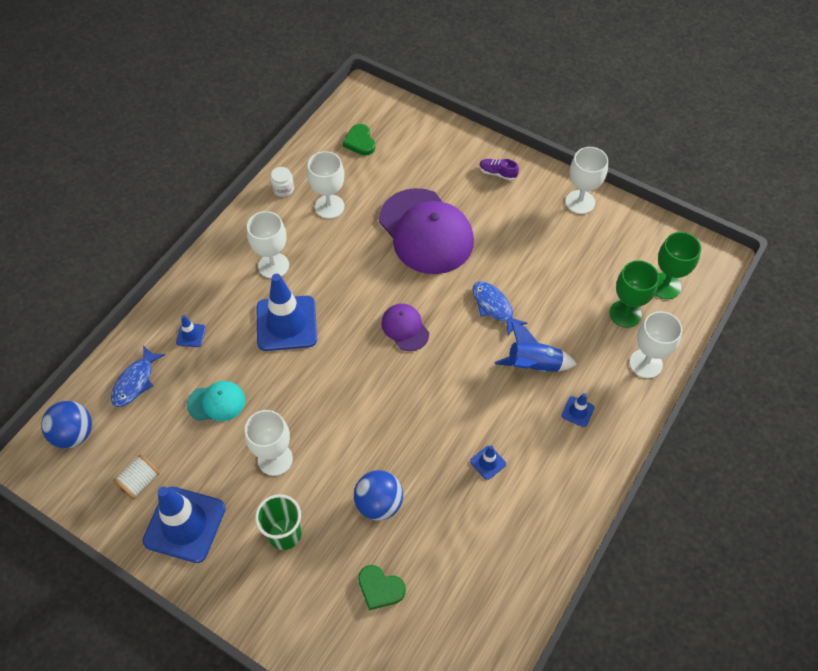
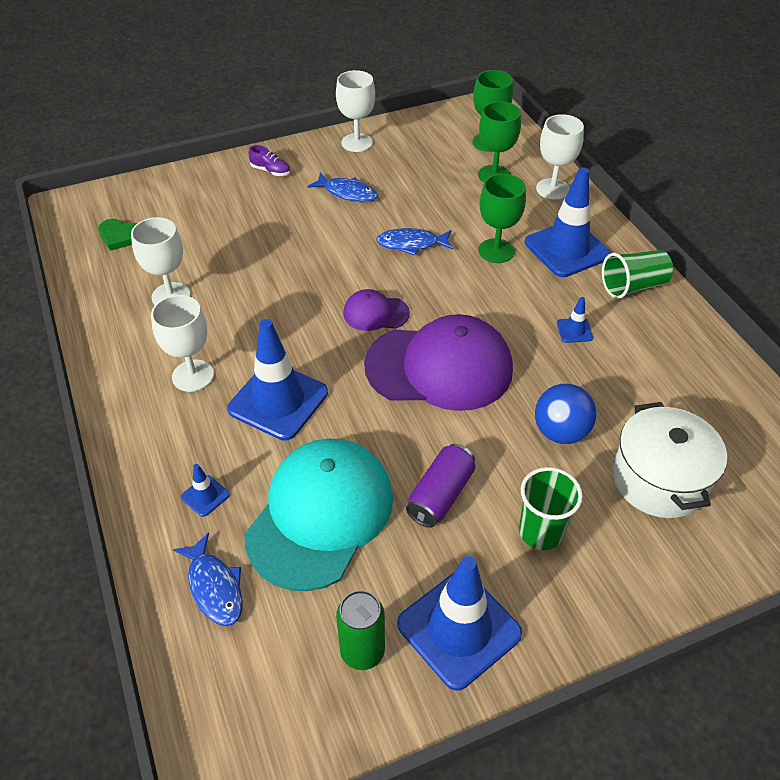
camera: 55 degrees left, 10 degrees down
blue ball [41,401,92,449] -> none
white spool [113,454,160,500] -> green can [336,590,385,670]
turquoise cap [187,381,245,421] -> turquoise cap [245,439,393,591], size x2.10
white goblet [245,410,293,476] -> purple can [406,444,475,528]
white jar [270,167,294,197] -> none
green heart [358,565,406,610] -> white pot [613,402,727,518]
purple cap [379,188,474,274] -> purple cap moved to [364,314,513,411]
purple shoe [479,159,519,181] -> purple shoe turned 120 degrees counterclockwise [249,145,290,176]
blue rocket [495,322,577,372] -> green goblet [478,174,526,263]
blue traffic cone [562,393,594,427] -> blue traffic cone [525,167,611,277], size x2.31
none -> blue fish [307,172,378,202]
none -> green cup [602,250,673,299]

